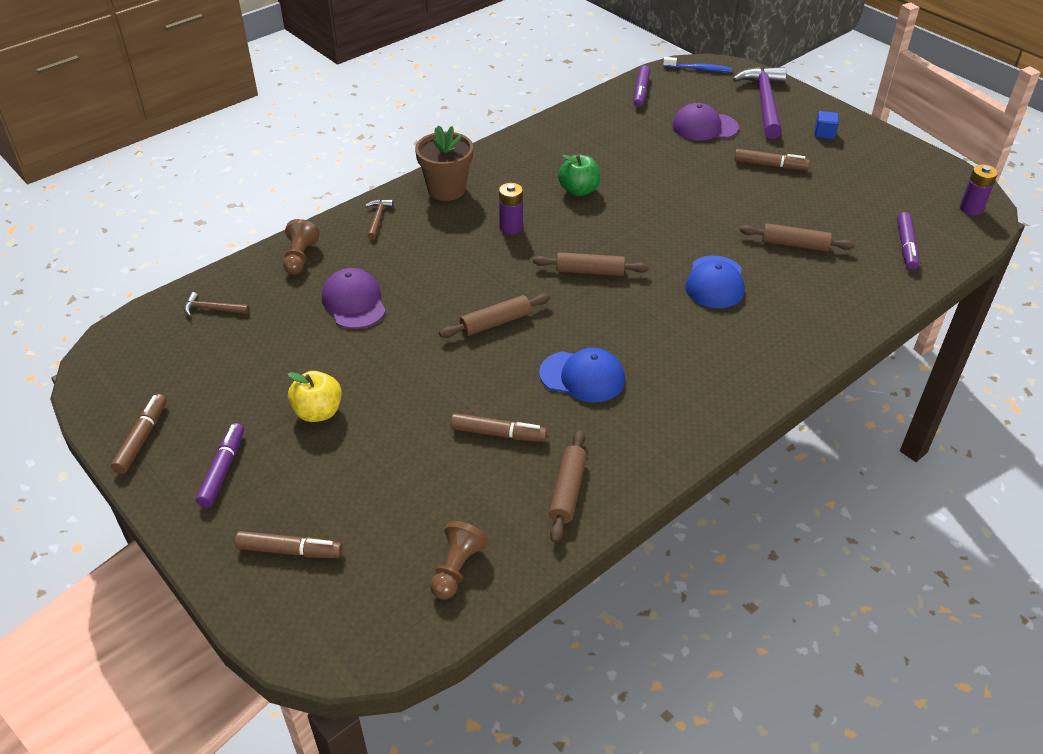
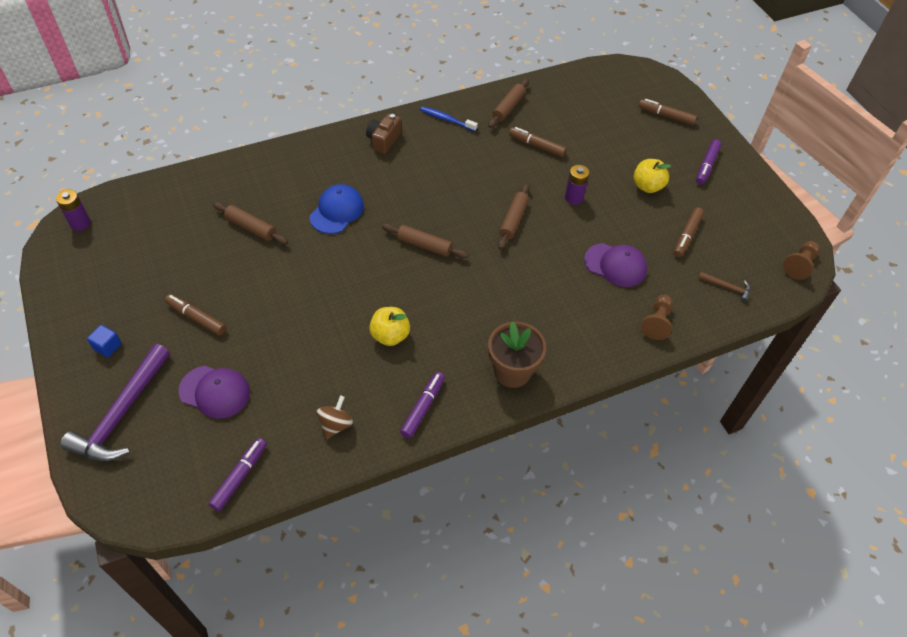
camera: 165 degrees left, 10 degrees up
brown marker [111,394,167,474] -> brown marker moved to [673,207,704,257]
purple cap [322,268,386,329] -> purple cap turned 60 degrees counterclockwise [584,243,647,287]
brown hammer [365,199,394,240] -> none
brown pawn [430,521,488,600] -> brown pawn moved to [783,241,820,280]
brown rolling pin [439,294,550,338] -> brown rolling pin turned 60 degrees counterclockwise [498,183,530,250]
purple battery [499,183,523,234] -> purple battery moved to [565,165,589,205]
blue cap [539,348,625,402] -> none
green apple [558,154,600,196] -> yellow apple [369,307,410,346]
blue toothbrush [663,57,732,72] -> blue toothbrush moved to [420,106,478,131]
purple marker [897,212,919,270] -> purple marker moved to [400,372,445,438]
none -> brown spinning top [317,395,353,439]
none -> brown camera [366,114,401,154]

